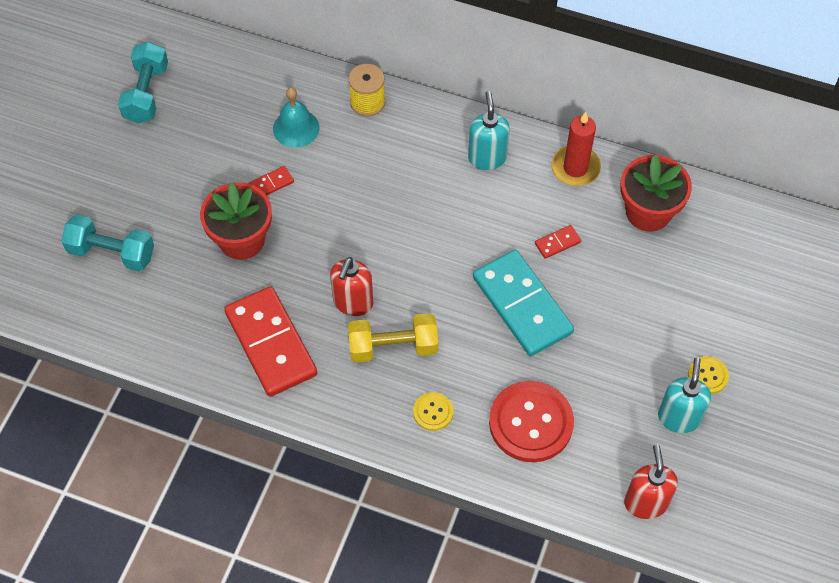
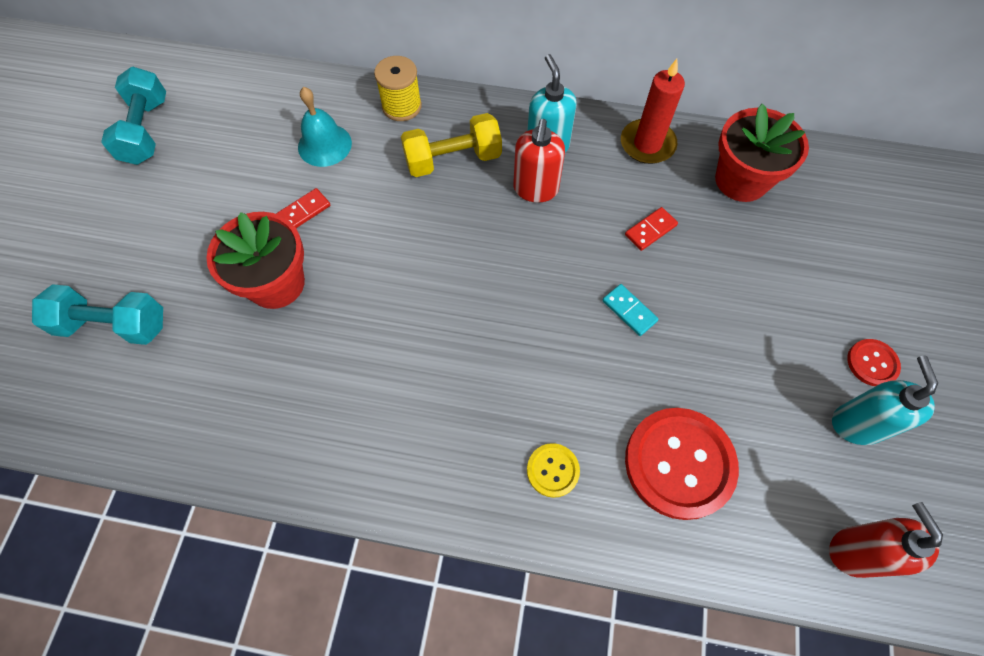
camera: 10 degrees left, 5 degrees up
red domino [224,286,317,397] -> none
red soap dispenser [330,257,373,316] -> red soap dispenser moved to [513,119,565,203]
yellow dumbbell [348,313,438,363] -> yellow dumbbell moved to [401,113,502,177]
turquoise domino [473,250,574,356] -> turquoise domino [602,284,659,336], size x0.41
yellow button [688,356,729,394] -> red button [847,339,901,386]

